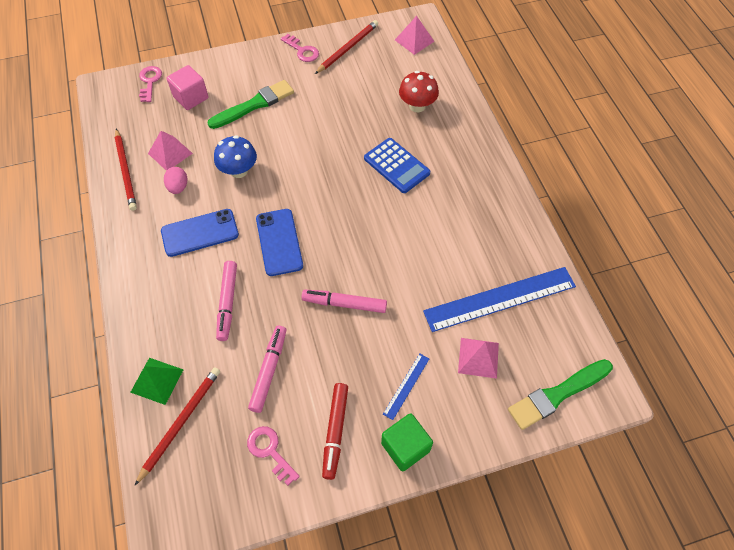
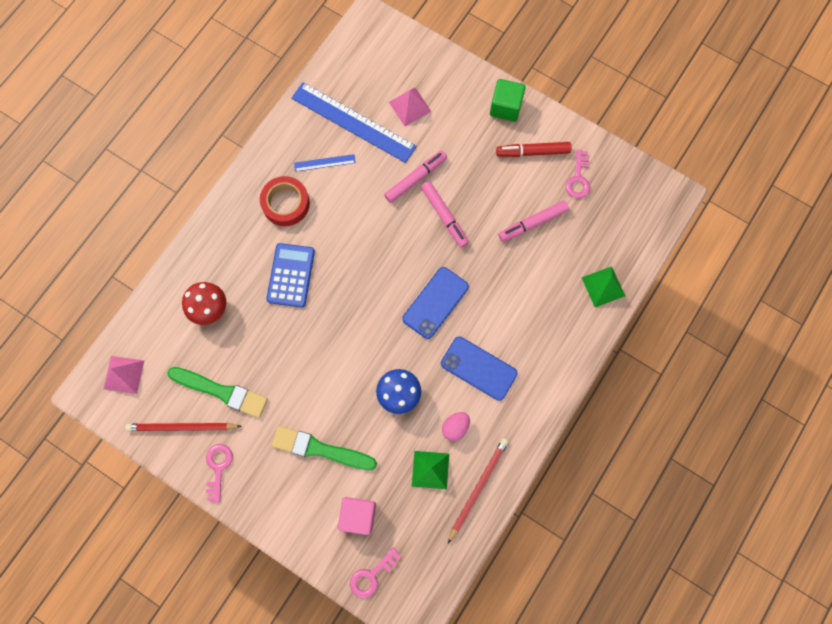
camera: 130 degrees left, 15 degrees up
red pencil [134,367,220,486] -> none
pink pyramid [148,131,193,171] -> green pyramid [412,451,449,489]
pink marker [216,261,237,341] -> pink marker moved to [384,150,447,203]
red marker [322,383,348,480] -> red marker turned 150 degrees counterclockwise [496,142,572,157]
blue ruler [383,353,429,420] -> blue ruler moved to [294,154,356,172]
green brush [508,359,613,430] -> green brush moved to [167,367,268,418]
none -> red tape [260,176,310,226]

